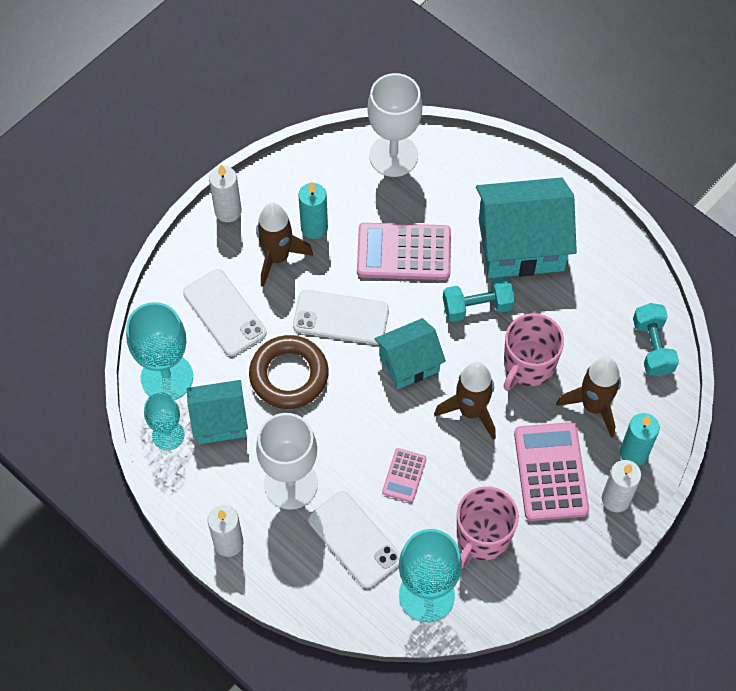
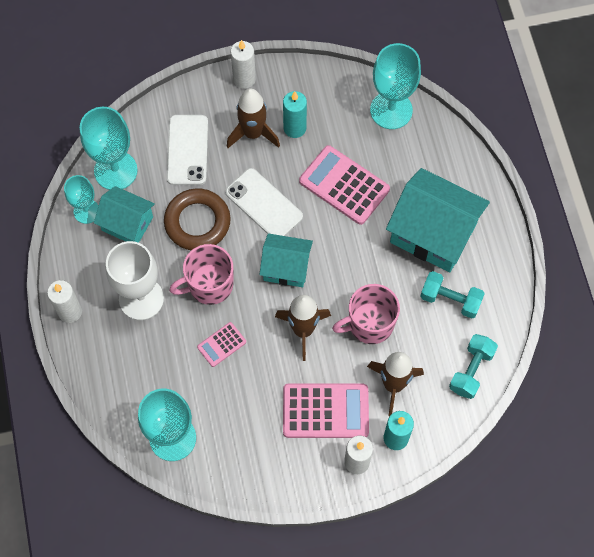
camera: 35 degrees right, 5 degrees up
white phone [308,491,401,588] -> none
white goblet [368,73,422,177] -> turquoise goblet [370,43,421,129]
turquoise dumbbell [443,276,515,322] -> turquoise dumbbell moved to [420,271,485,319]
pink mug [457,486,519,568] -> pink mug moved to [169,244,233,305]
pink calculator [514,422,589,521] -> pink calculator turned 60 degrees clockwise [283,383,369,438]

